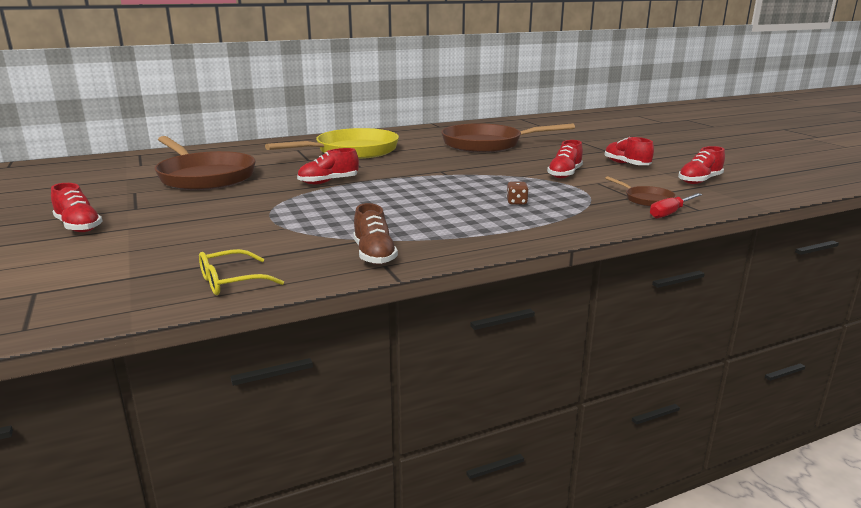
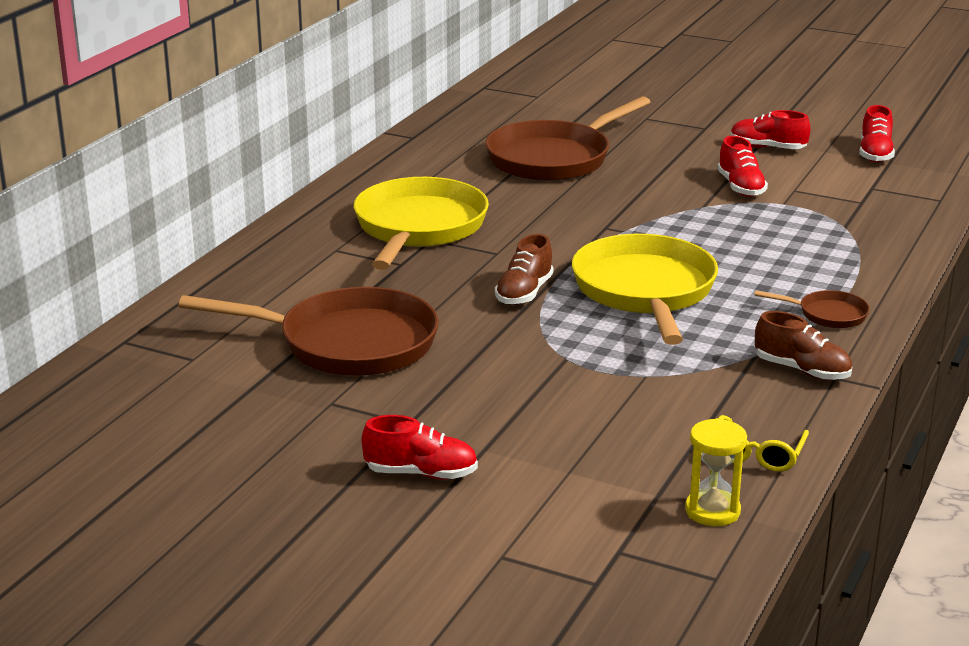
camera: 40 degrees left, 5 degrees up
red shoe [297,148,359,184] -> brown shoe [495,234,554,305]
brown dice [506,182,529,205] -> none
brown pan [605,176,676,207] -> brown pan moved to [754,290,870,328]
red screwdriver [650,193,702,219] -> none
none -> yellow pan [572,234,718,345]
none -> yellow hourglass [685,418,747,526]

